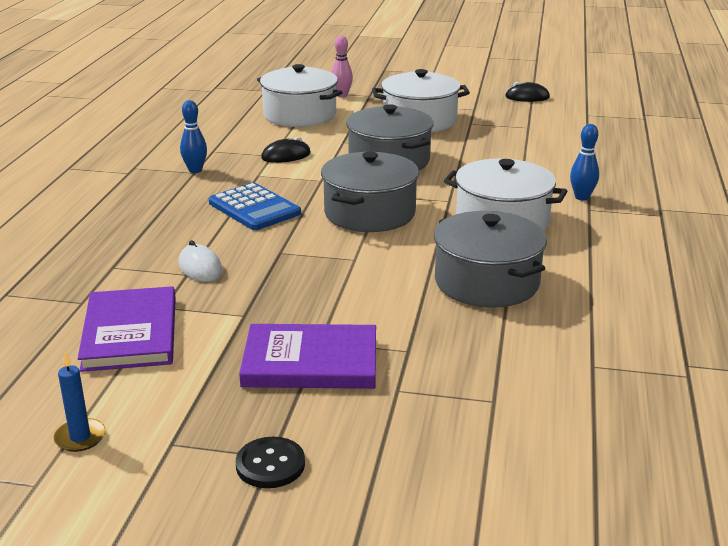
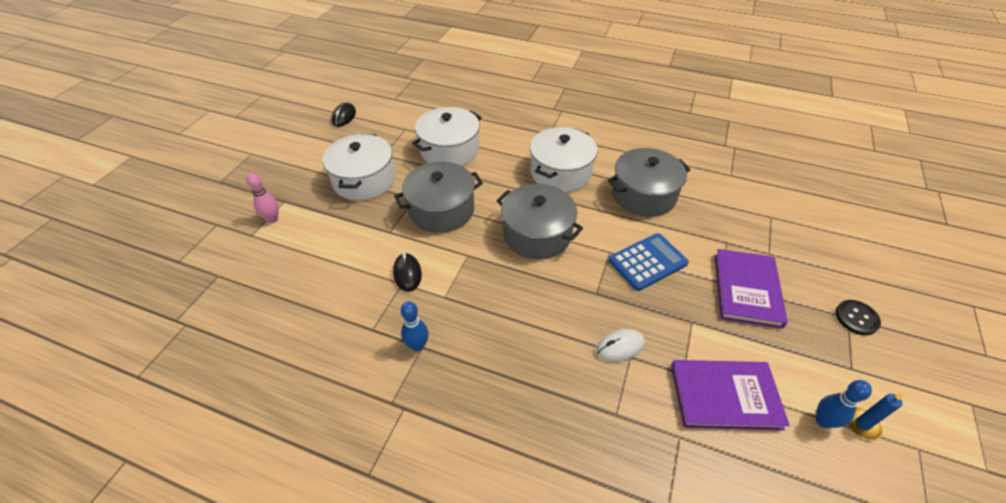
camera: 80 degrees left, 20 degrees up
blue calculator [209,183,301,230] -> blue calculator moved to [609,233,689,291]
white pot [257,64,343,127] -> white pot moved to [412,107,482,166]
blue bowling pin [570,124,599,201] -> blue bowling pin moved to [816,380,872,428]

